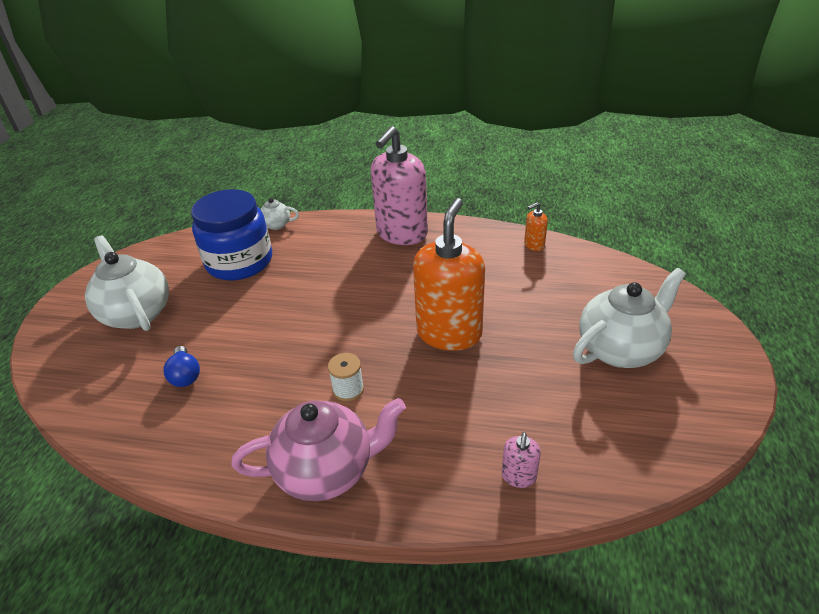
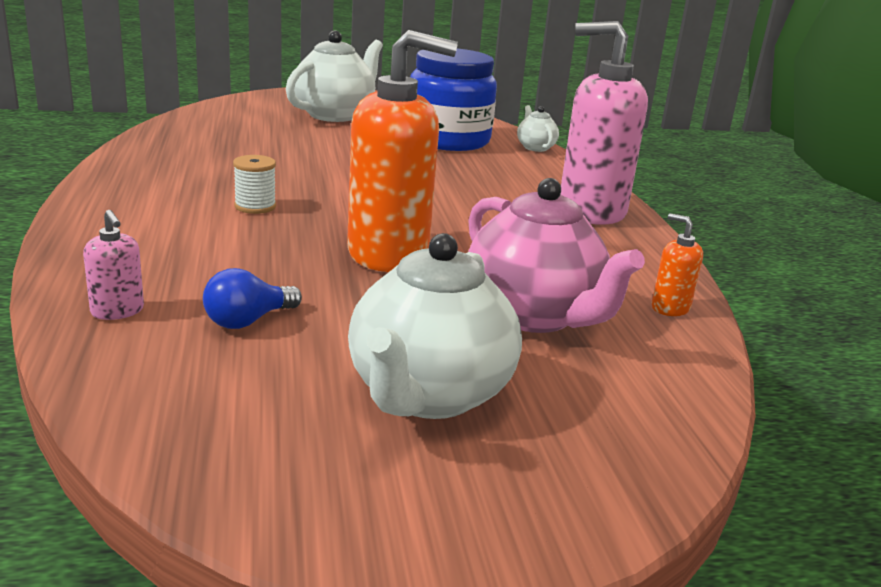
camera: 65 degrees right, 15 degrees down
blue light bulb [163,346,200,387] -> blue light bulb moved to [203,268,302,329]
pink teapot [231,398,406,501] -> pink teapot moved to [468,178,645,333]
pink soap dispenser [502,432,541,488] -> pink soap dispenser turned 120 degrees counterclockwise [83,210,144,320]
white teapot [573,268,686,368] -> white teapot turned 75 degrees clockwise [348,233,522,419]

